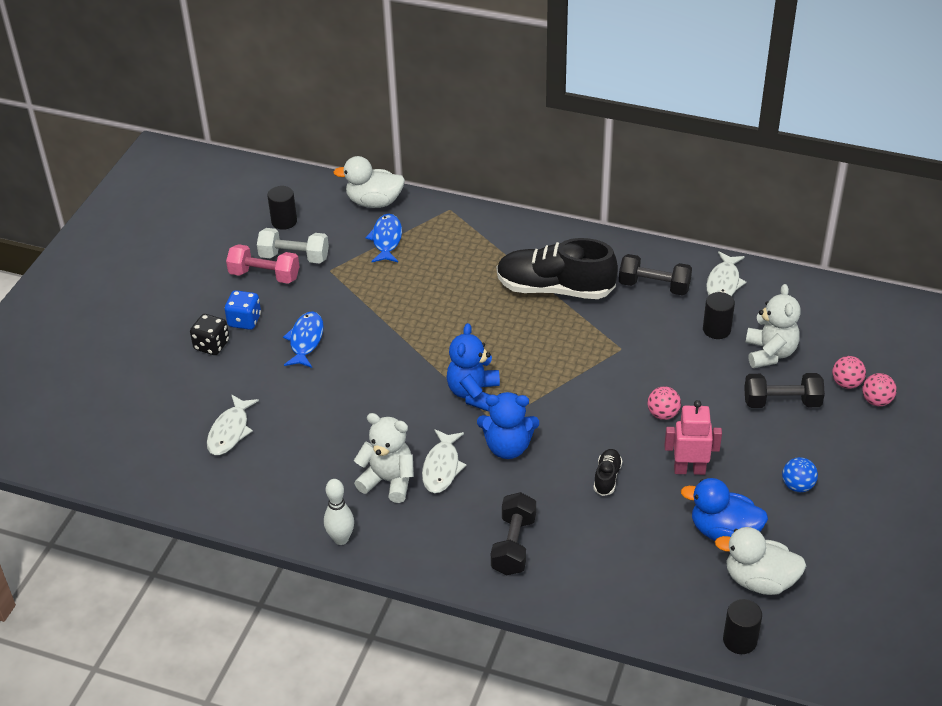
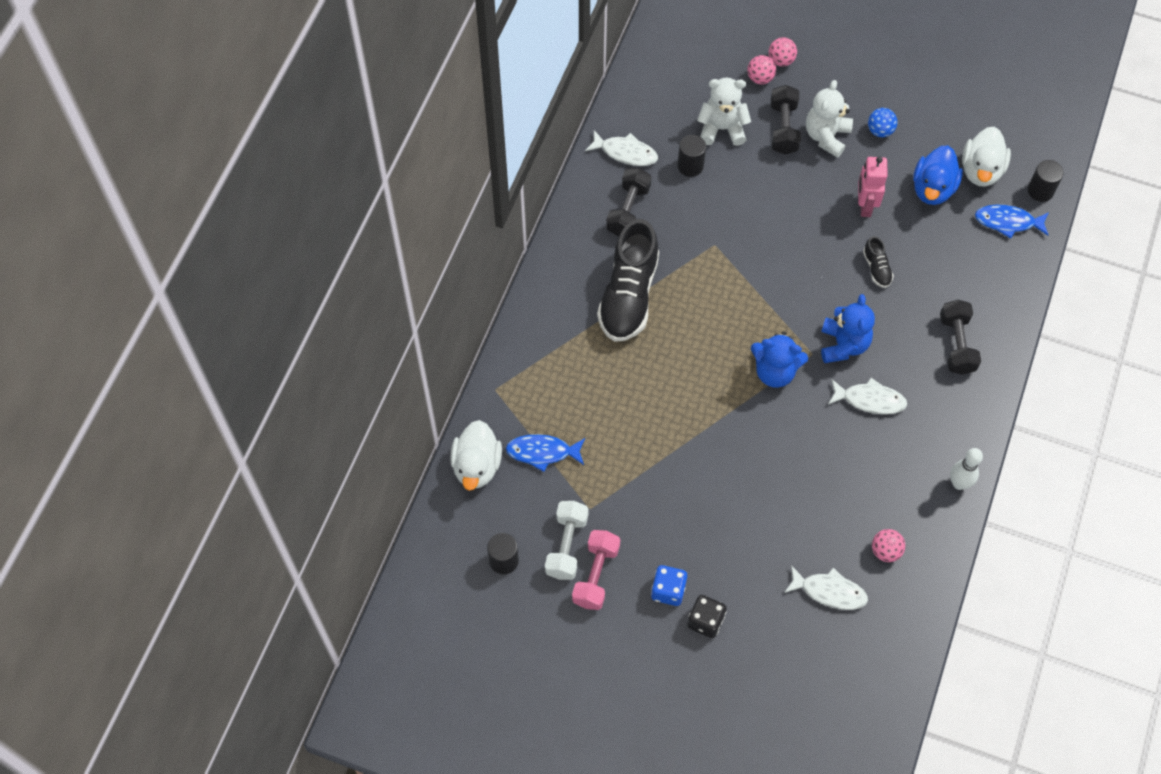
camera: 90 degrees left, 20 degrees up
blue fish [283,311,324,368] -> blue fish moved to [975,205,1049,238]
white teddy bear [354,413,414,503] -> white teddy bear moved to [806,80,853,158]
black dumbbell [491,492,536,575] -> black dumbbell turned 75 degrees clockwise [940,300,981,375]
black shoe [594,449,622,496] -> black shoe turned 120 degrees counterclockwise [863,236,894,288]
pink ball [647,386,681,420] -> pink ball moved to [872,529,905,562]

